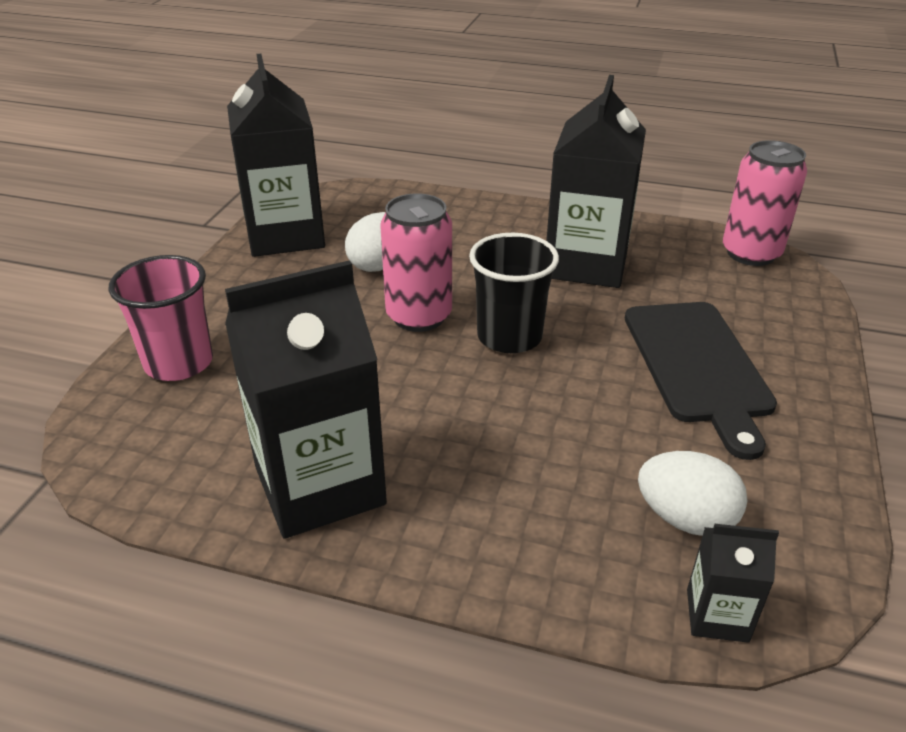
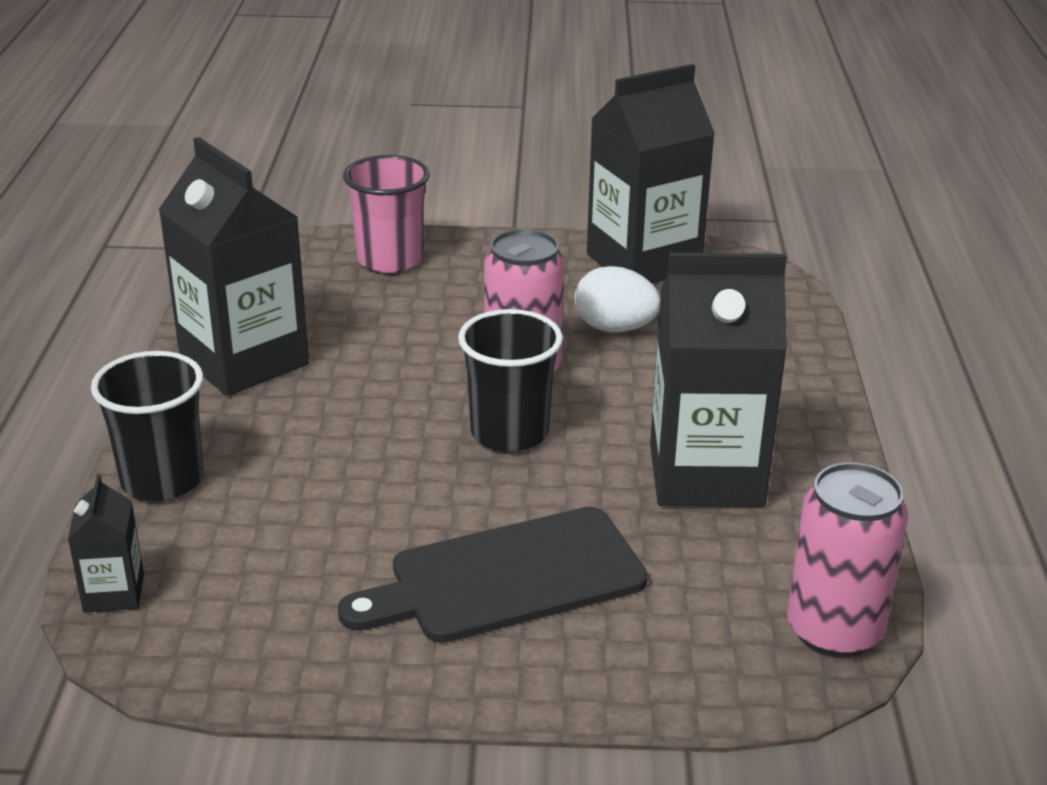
camera: 75 degrees right, 5 degrees down
white egg [638,451,747,536] -> none
none -> black cup [91,351,204,501]

